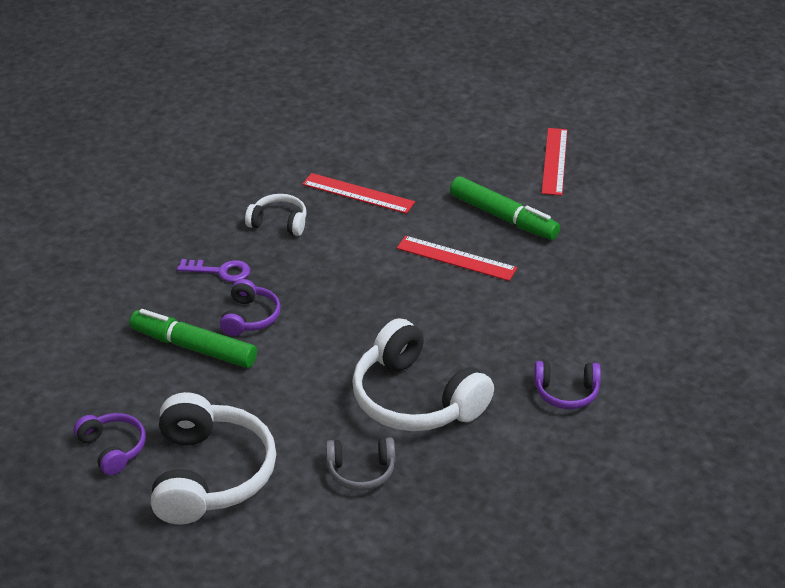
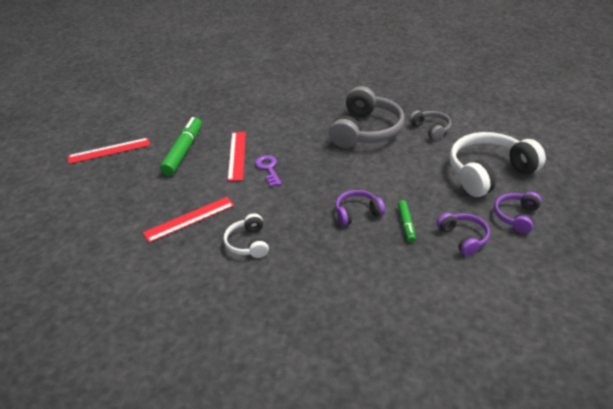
camera: 115 degrees left, 0 degrees up
green marker [130,309,257,368] -> green marker [398,200,416,243], size x0.54
purple key [177,259,250,282] -> purple key moved to [255,155,282,187]
red ruler [302,173,415,214] -> red ruler turned 60 degrees clockwise [143,197,235,243]
white headphones [352,318,494,431] -> grey headphones [329,86,405,148]
purple headphones [534,361,601,409] -> purple headphones moved to [437,213,490,256]

